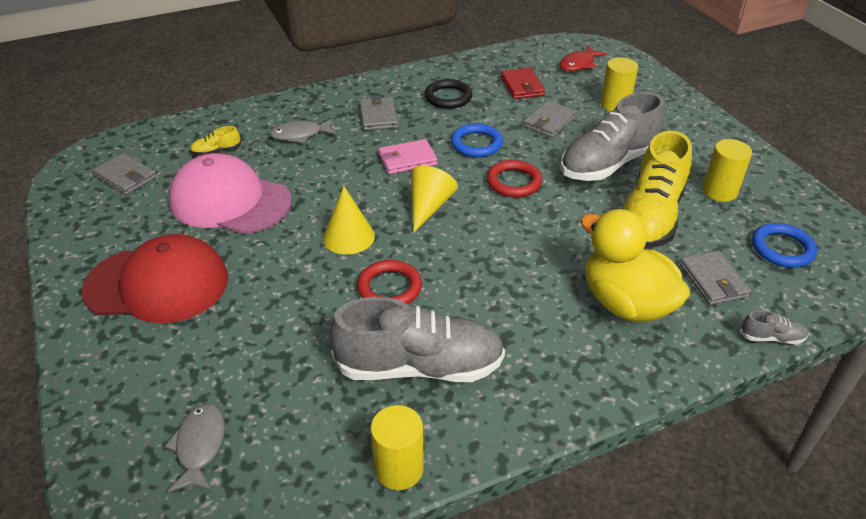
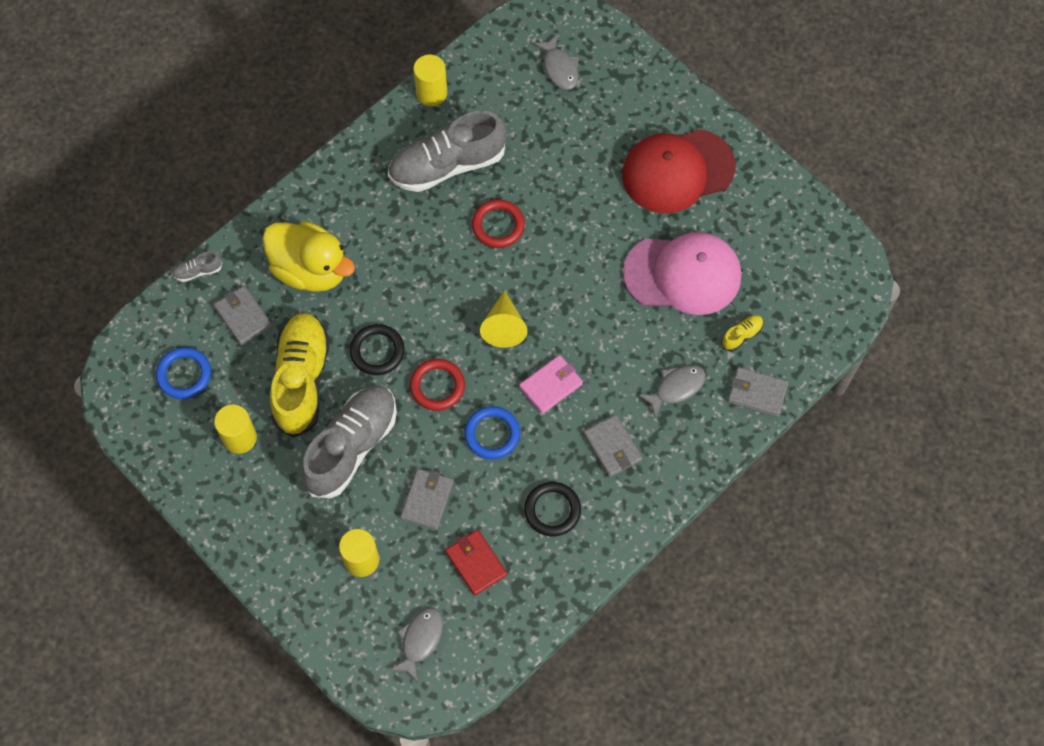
camera: 160 degrees right, 25 degrees up
grey wallet [93,153,157,195] -> grey wallet moved to [728,367,788,417]
yellow cone [323,186,375,255] -> none
red fish [560,45,607,71] -> grey fish [390,608,443,682]
none -> black ring [350,324,405,375]

